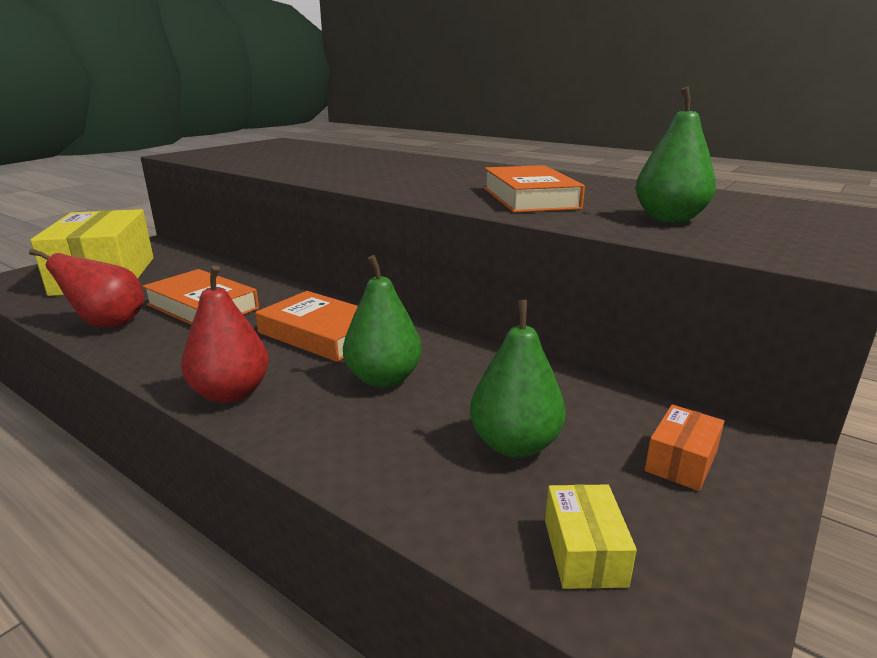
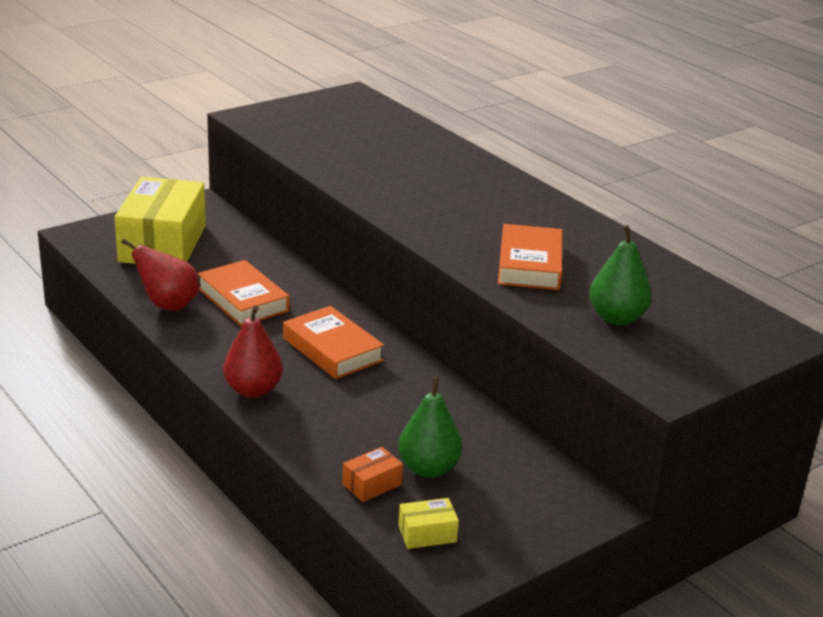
camera: 15 degrees right, 5 degrees up
green pear [343,255,422,388] -> none
yellow box [545,484,637,589] -> yellow box turned 60 degrees clockwise [398,498,459,549]
orange box [645,405,725,491] -> orange box moved to [342,447,403,502]

